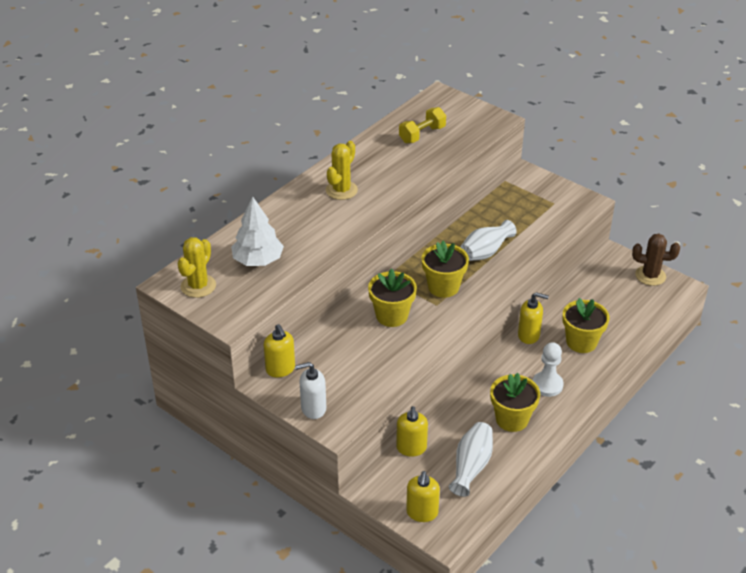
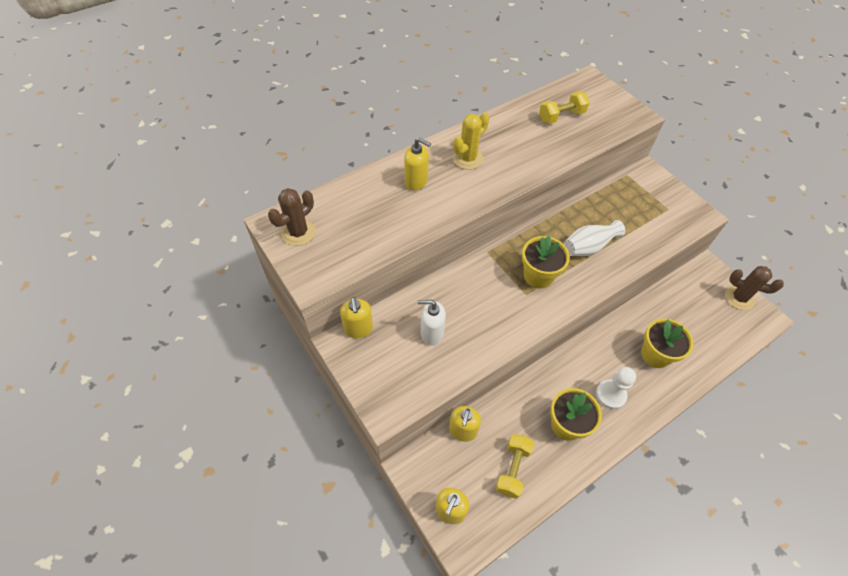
camera: 15 degrees right, 15 degrees up
yellow cactus [177,237,216,298] -> brown cactus [268,188,316,246]
white tree [231,197,284,266] -> none
white soap dispenser [295,362,326,419] -> white soap dispenser moved to [418,300,446,345]
yellow flower pot [368,268,417,327] -> none
white vase [449,422,493,497] -> yellow dumbbell [496,434,535,499]
yellow soap dispenser [518,292,549,344] -> yellow soap dispenser moved to [404,137,431,190]

